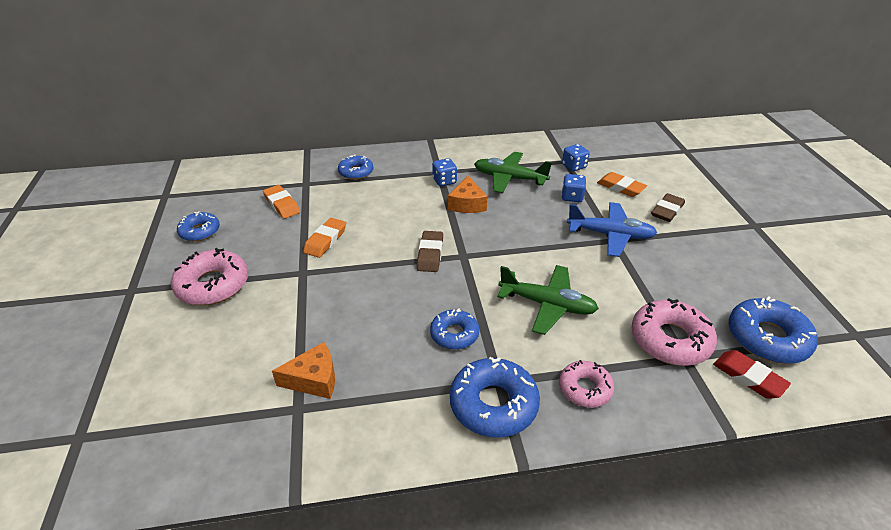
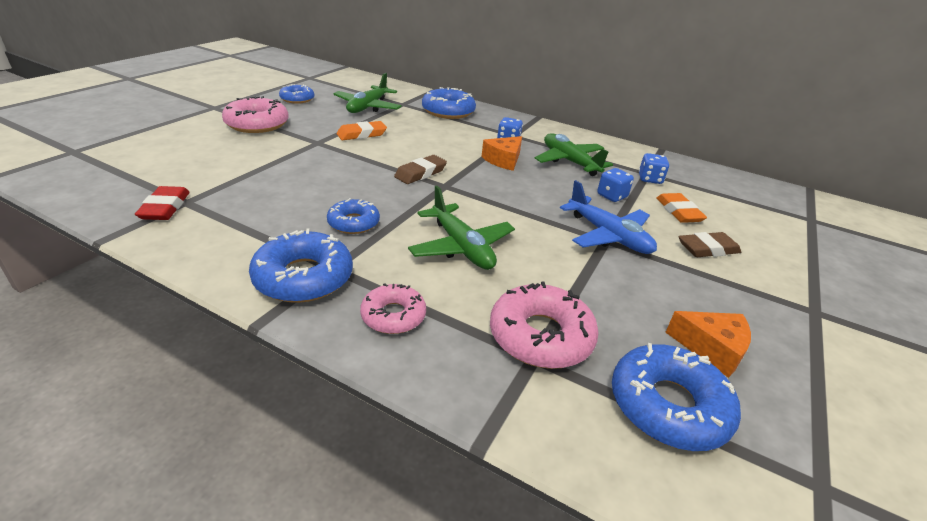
camera: 35 degrees right, 5 degrees down
orange eraser [263,185,300,219] -> green plane [333,73,402,113]
orange cheese [272,342,335,399] -> orange cheese moved to [665,311,751,378]
blue donut [338,155,373,180] -> blue donut [422,87,476,119], size x1.61
red eraser [713,350,791,399] -> red eraser moved to [135,186,190,220]

